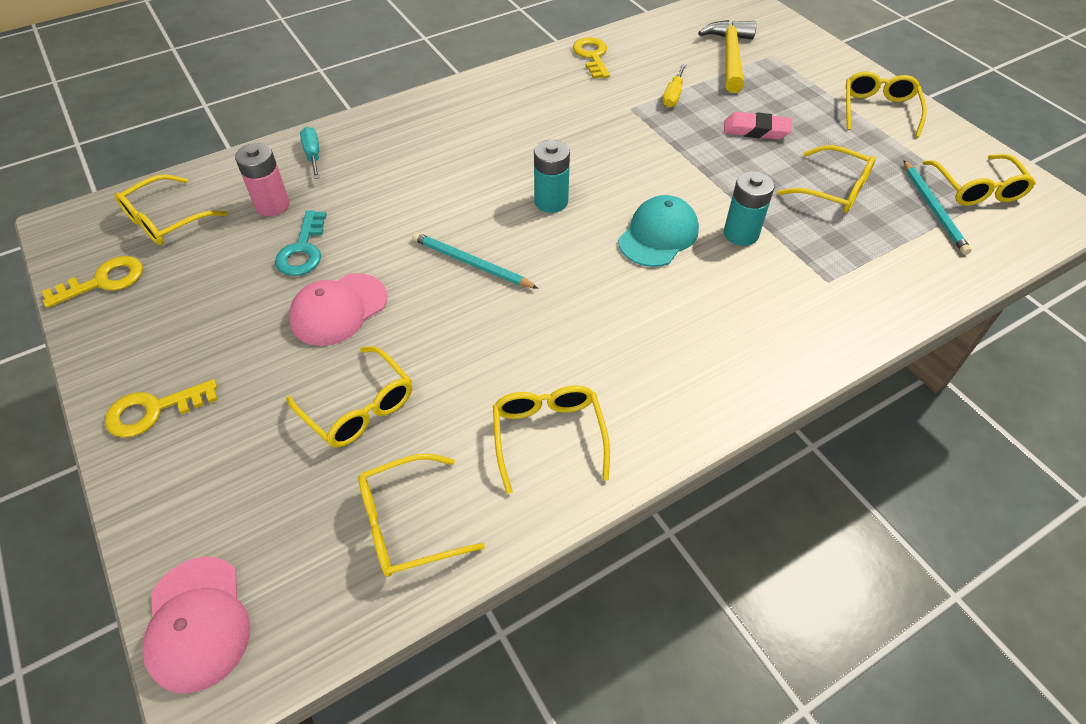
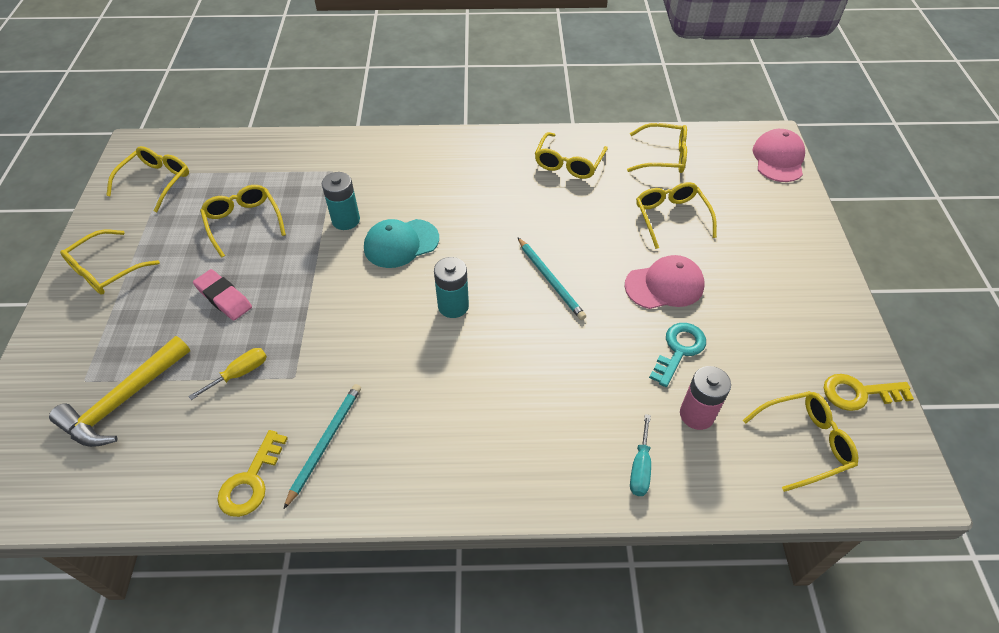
camera: 150 degrees left, 0 degrees up
yellow key [105,379,218,438] -> none
turquoise pencil [904,160,972,255] -> turquoise pencil moved to [284,384,361,509]

